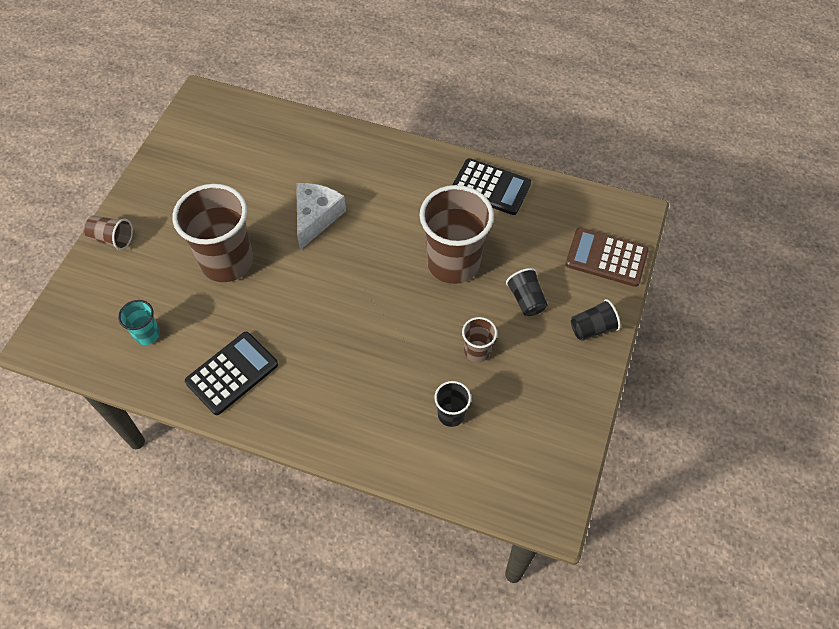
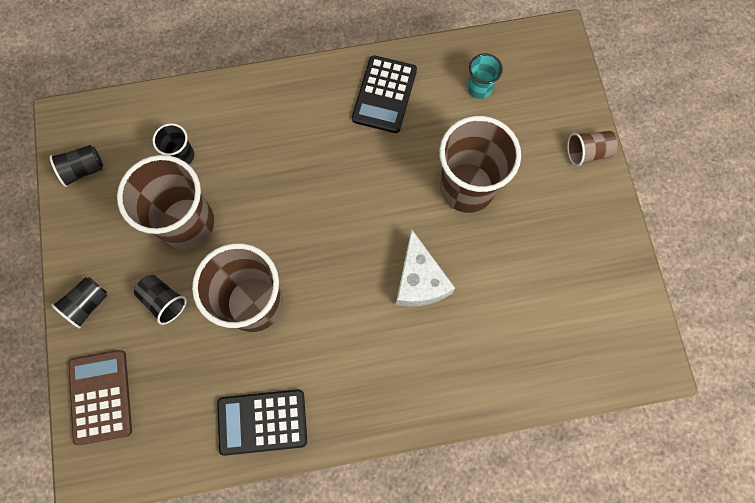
camera: 150 degrees right, 15 degrees up
brown cup [462,317,497,362] -> brown cup [117,155,214,250], size x2.15
brown calculator [565,227,649,287] -> brown calculator turned 90 degrees counterclockwise [68,350,132,445]
none -> black cup [50,145,103,187]

